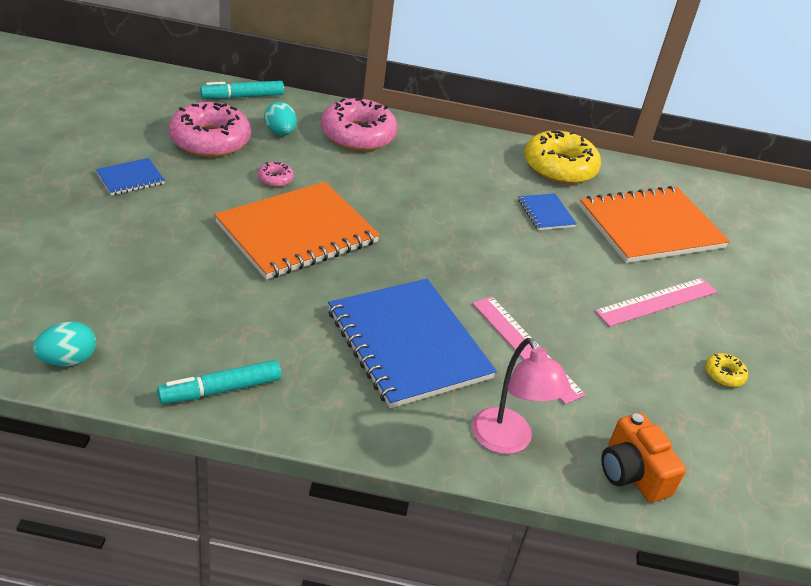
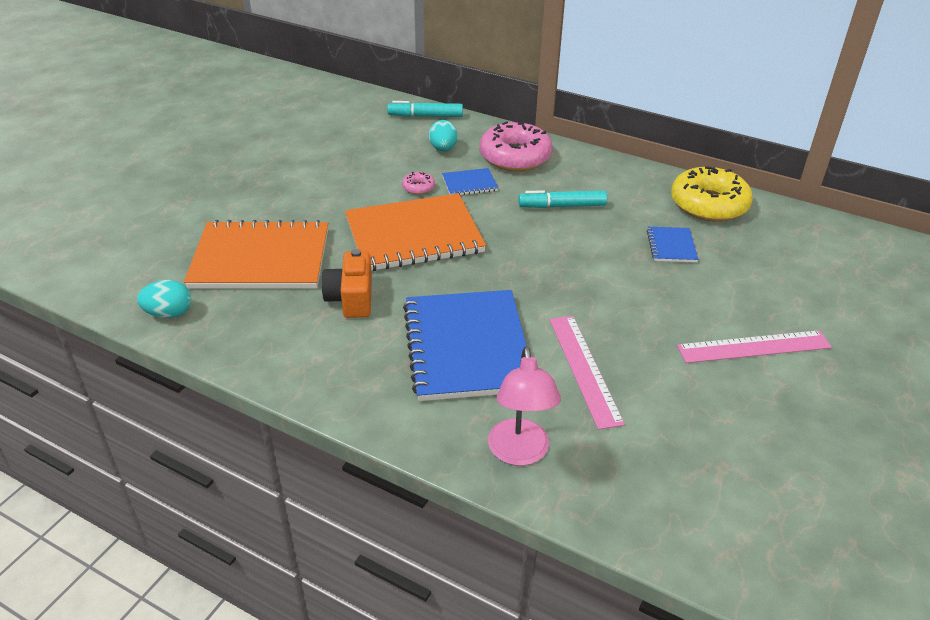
camera: 25 degrees right, 0 degrees up
blue notebook [96,158,165,195] -> blue notebook moved to [442,168,498,195]
turquoise marker [157,360,281,404] -> turquoise marker moved to [518,190,607,208]
pink donut [169,102,251,157] -> none
orange notebook [579,186,730,263] -> orange notebook moved to [184,220,328,289]
orange camera [601,413,686,502] -> orange camera moved to [321,249,372,318]
yellow donut [705,353,748,387] -> none

